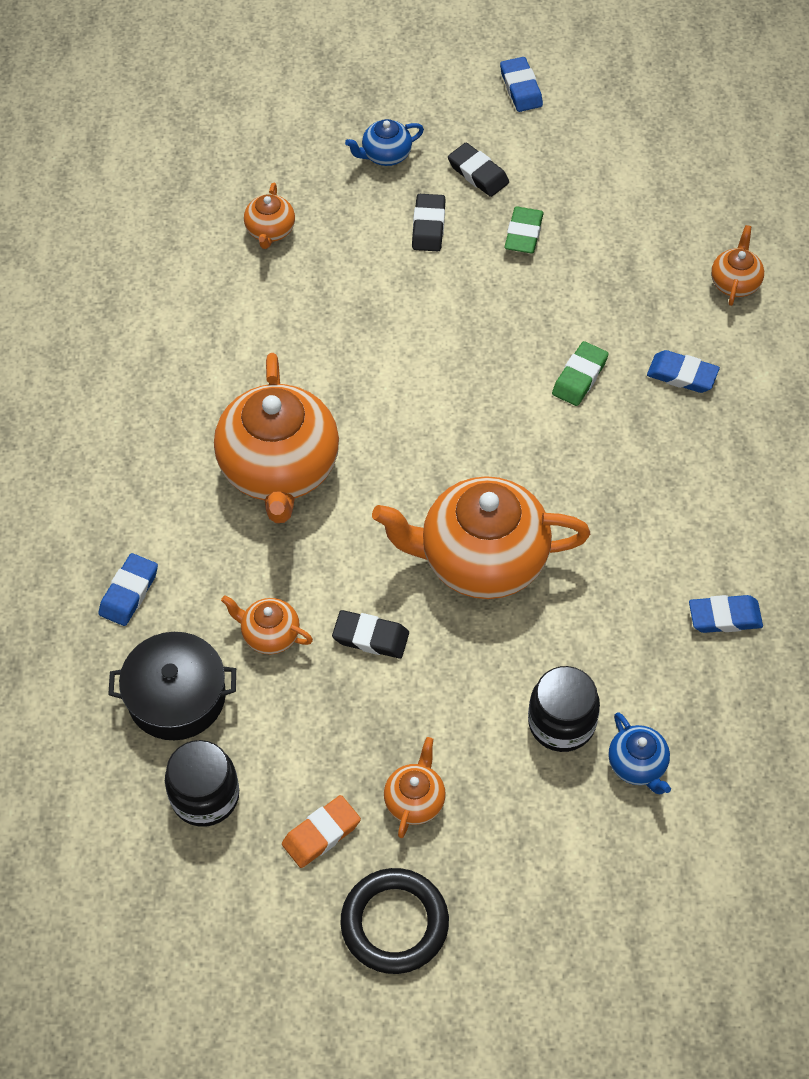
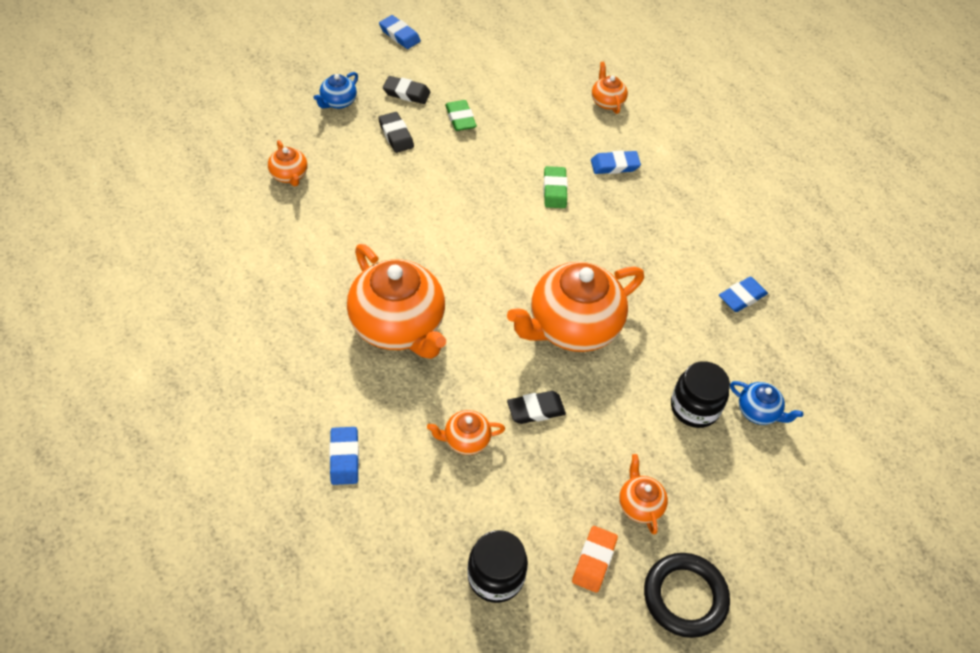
camera: 35 degrees left, 5 degrees down
black pot [108,632,236,740] -> none

